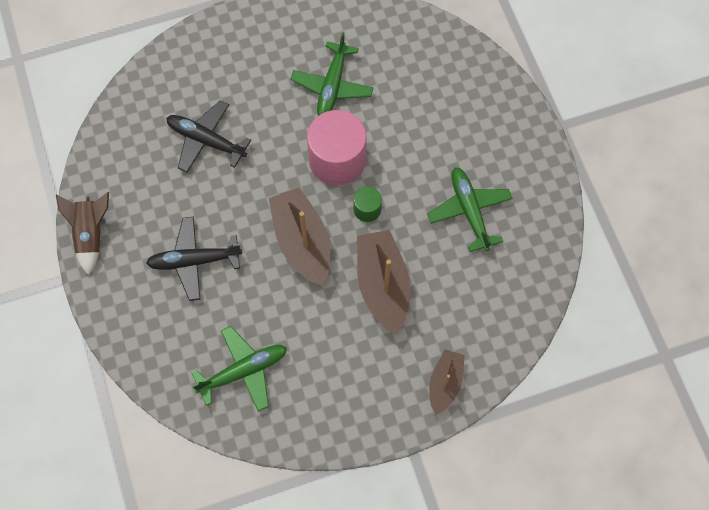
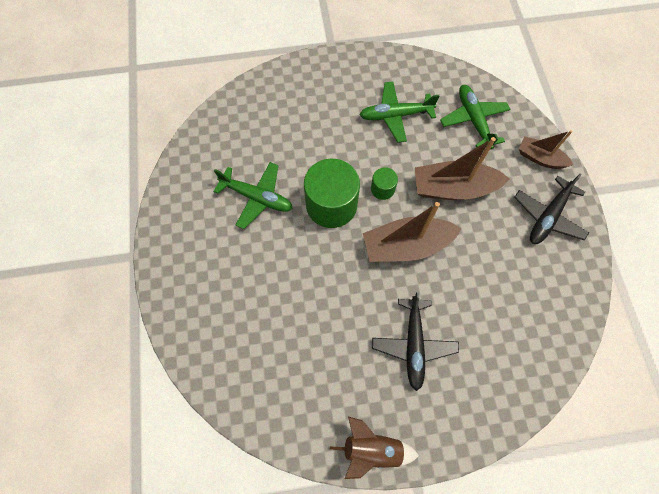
camera: 80 degrees left, 0 degrees up
black plane [166,100,251,173] -> black plane moved to [514,173,589,244]
green plane [192,326,287,412] -> green plane moved to [440,85,511,149]
pink cylinder [307,110,367,185] -> green cylinder [304,159,360,228]

